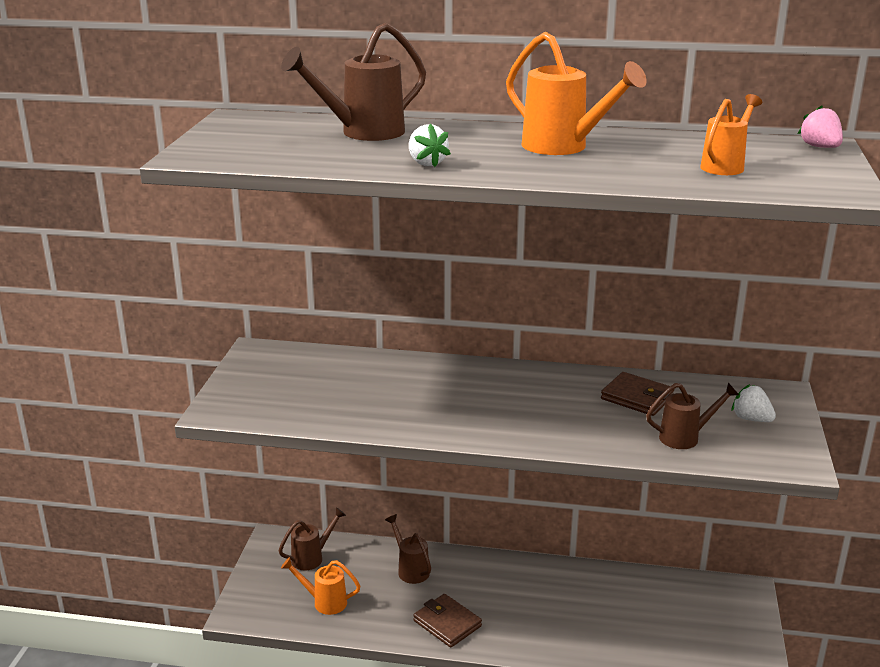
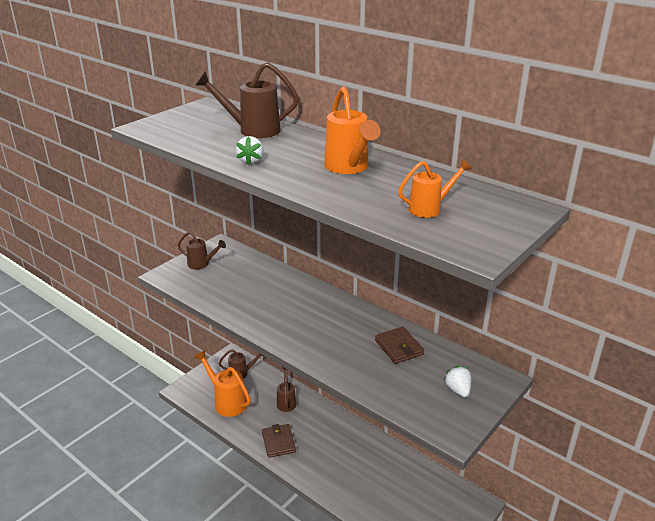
camera: 30 degrees right, 5 degrees up
orange watering can [281,557,360,615] -> orange watering can [194,350,251,417], size x1.59
brown watering can [646,383,739,449] -> brown watering can moved to [177,232,226,269]
pink strawberry [798,105,843,148] -> none

